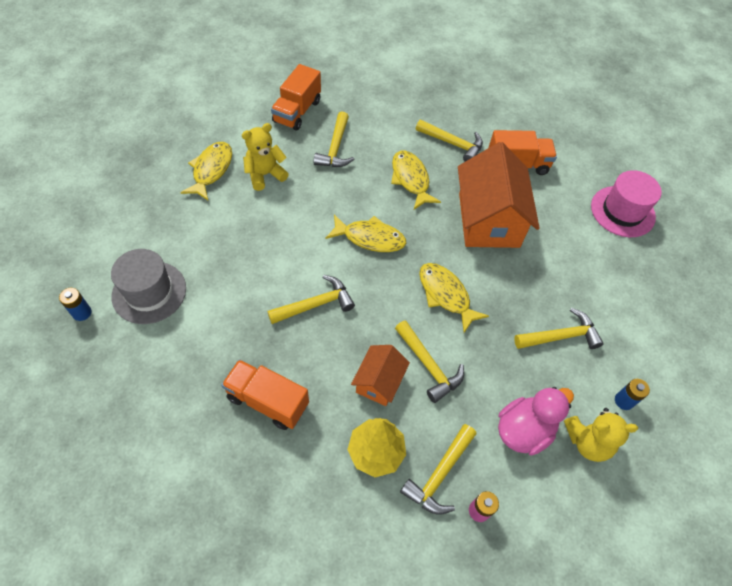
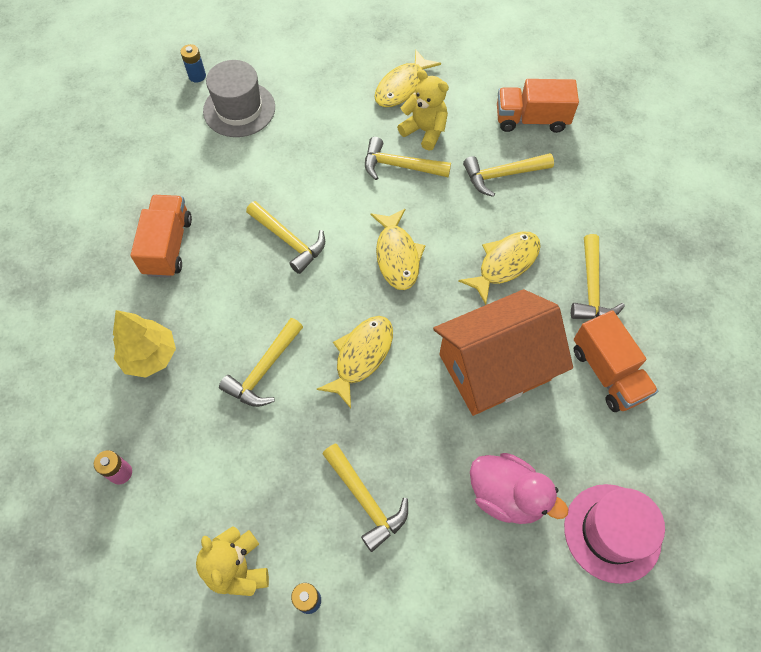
camera: 70 degrees right, 5 degrees up
yellow fish [180,142,232,200] -> yellow fish turned 135 degrees clockwise [374,49,441,107]
orange house [351,345,410,406] -> none
yellow hammer [400,424,476,515] -> yellow hammer moved to [365,137,451,180]
pink duck [498,387,574,456] -> pink duck moved to [470,453,569,524]

